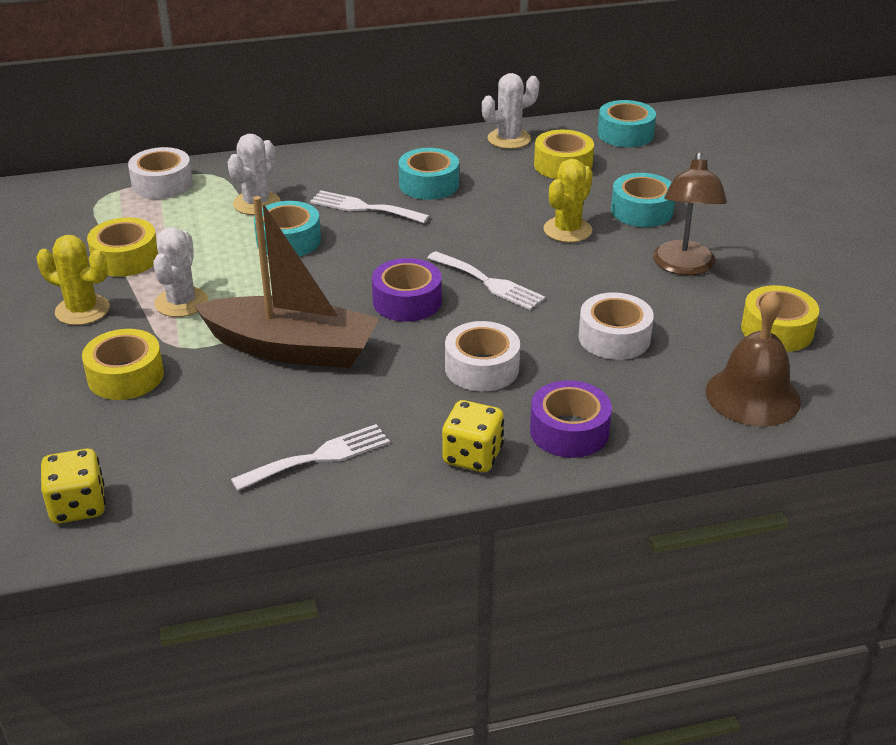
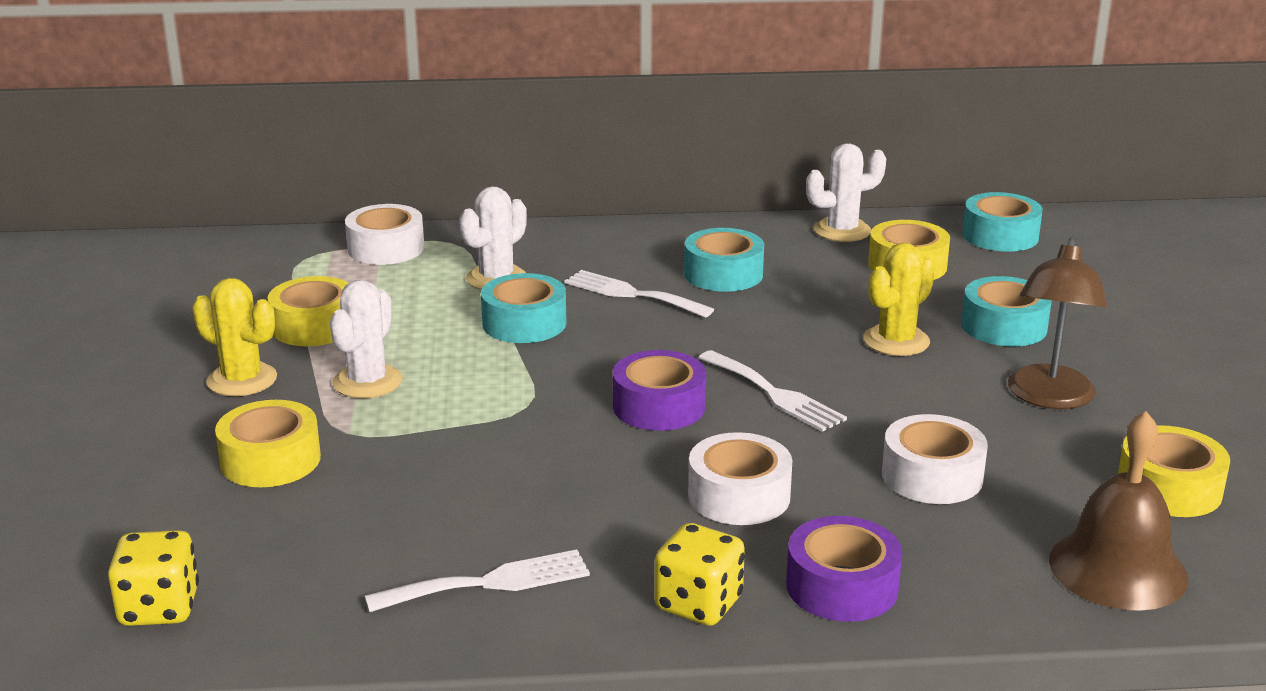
camera: 10 degrees right, 10 degrees down
brown boat [193,196,379,368] -> none

